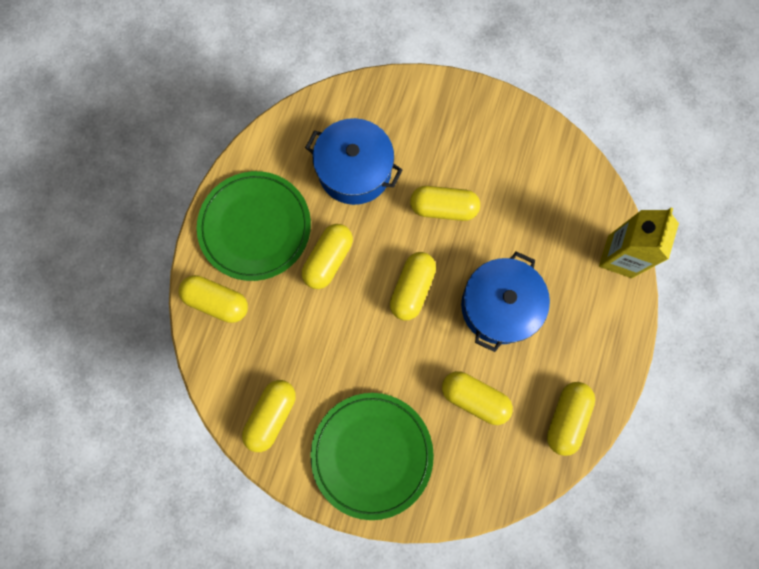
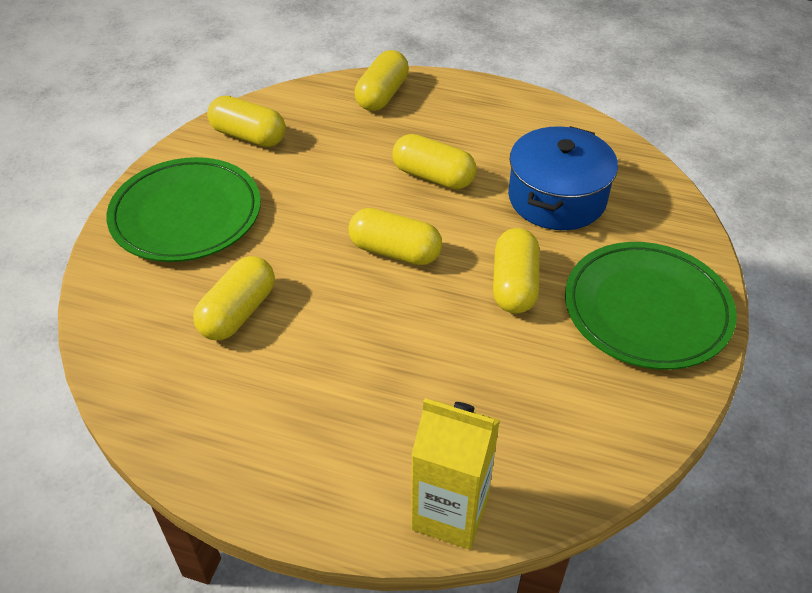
camera: 90 degrees right, 30 degrees down
green plate [197,171,311,281] -> green plate moved to [565,242,737,370]
blue pot [461,251,550,352] -> none
yellow capsule [547,382,595,456] -> none

